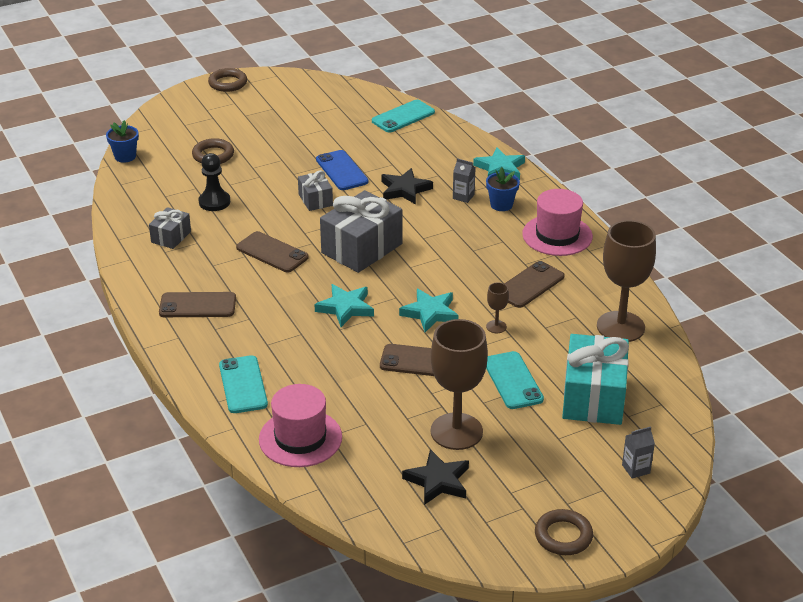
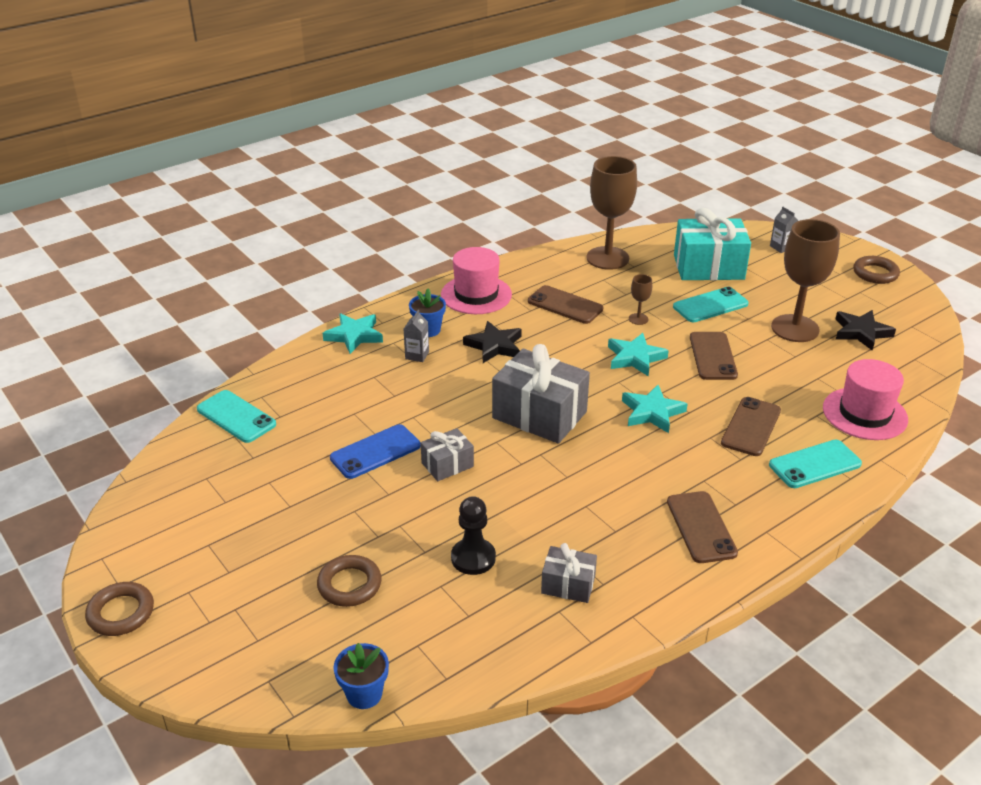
camera: 100 degrees left, 0 degrees up
brown phone [236,231,309,272] -> brown phone moved to [721,397,781,456]
black star [381,168,433,204] -> black star moved to [463,321,522,363]

